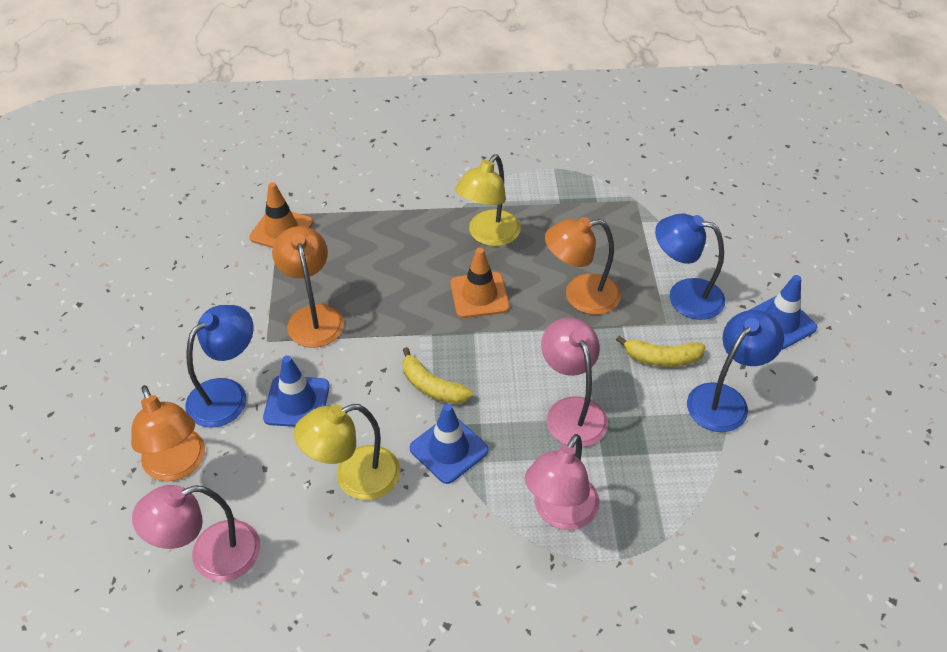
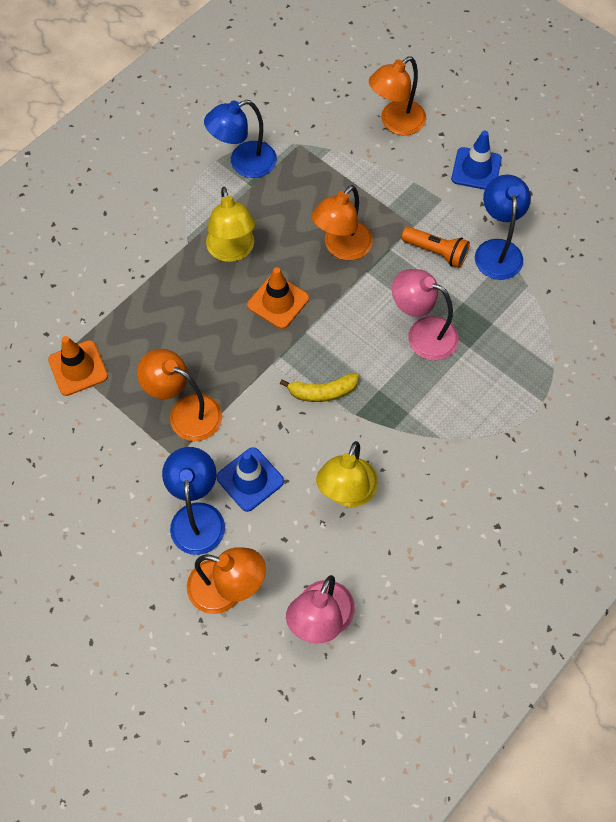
camera: 45 degrees left, 15 degrees up
blue traffic cone [410,404,488,484] -> none
pink lamp [524,434,599,530] -> none
yellow banana [616,336,706,367] -> orange flashlight [401,227,470,268]
blue lamp [655,213,725,320] -> blue lamp moved to [204,100,277,178]
none -> orange lamp [369,56,427,135]

